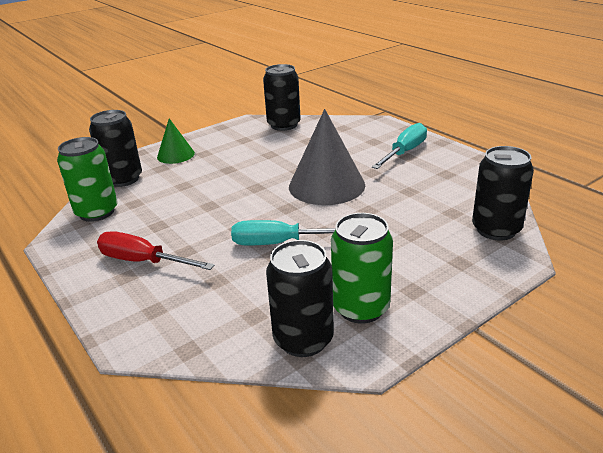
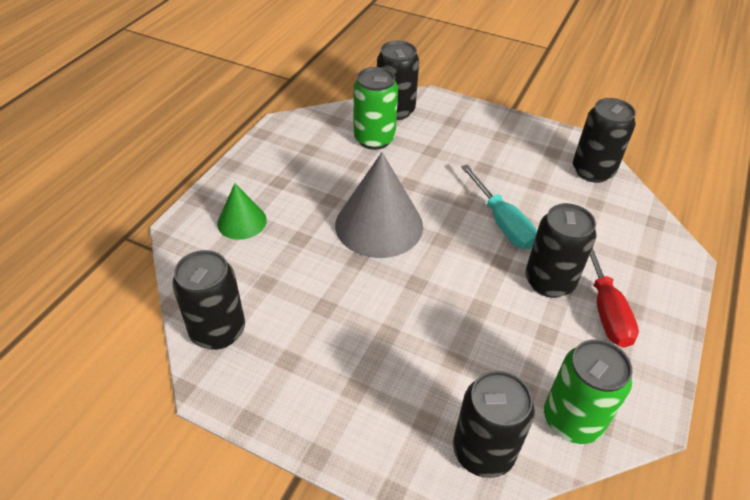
camera: 120 degrees left, 15 degrees up
green cone [157,118,195,164] -> green cone moved to [217,183,267,240]
green can [331,213,393,324] -> green can moved to [354,67,398,150]
turquoise screwdriver [372,123,427,169] -> none
none -> black can [525,203,596,298]

